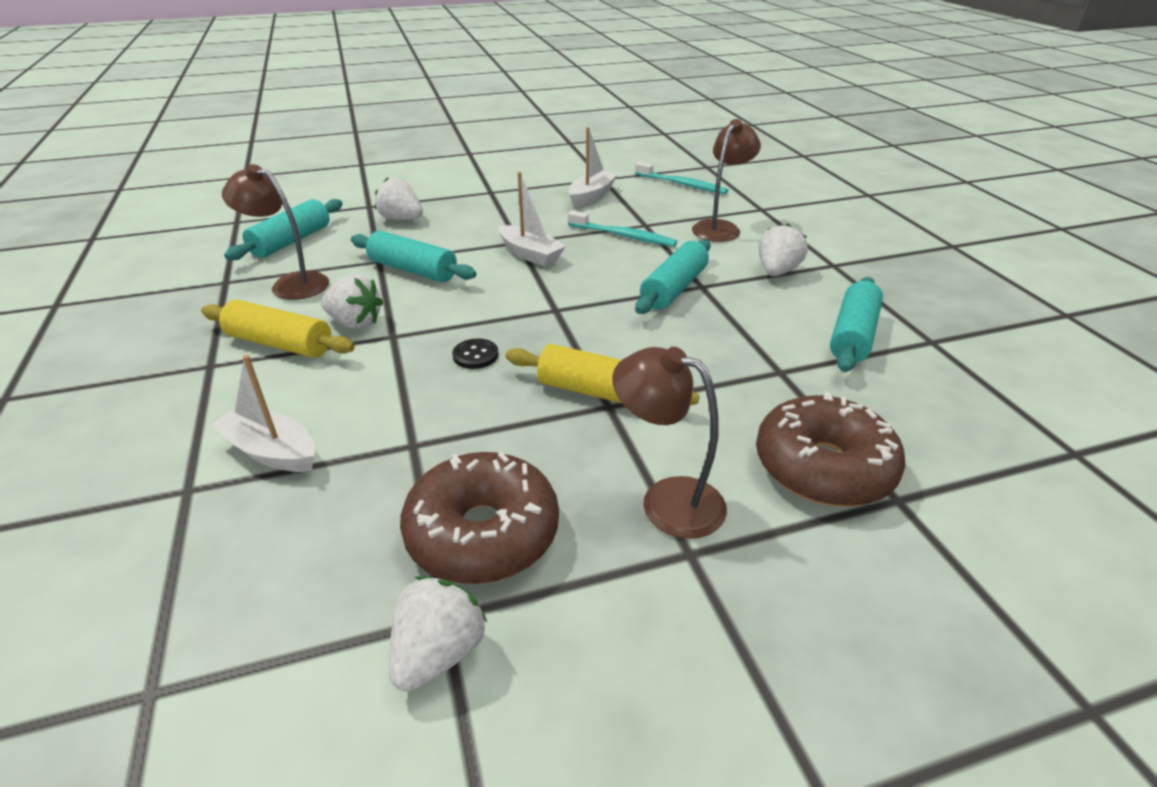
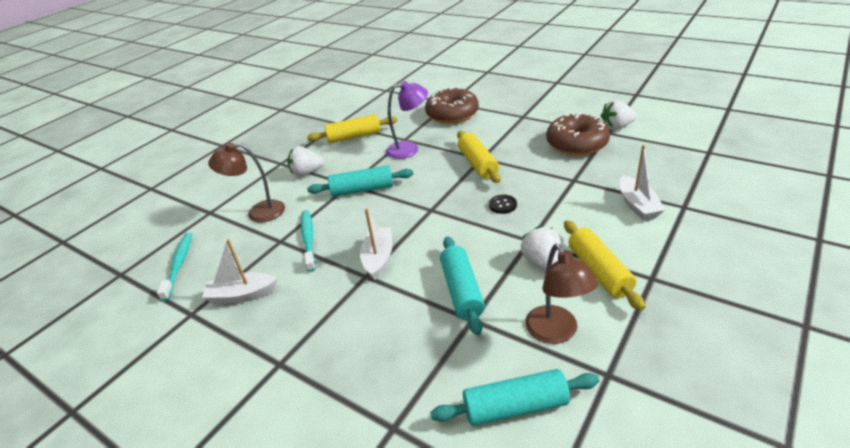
camera: 125 degrees left, 0 degrees up
white strawberry [375,177,423,220] -> none
brown lamp [612,347,727,539] -> none
turquoise rolling pin [830,277,883,372] -> yellow rolling pin [307,114,397,143]
none -> purple lamp [386,81,428,159]

